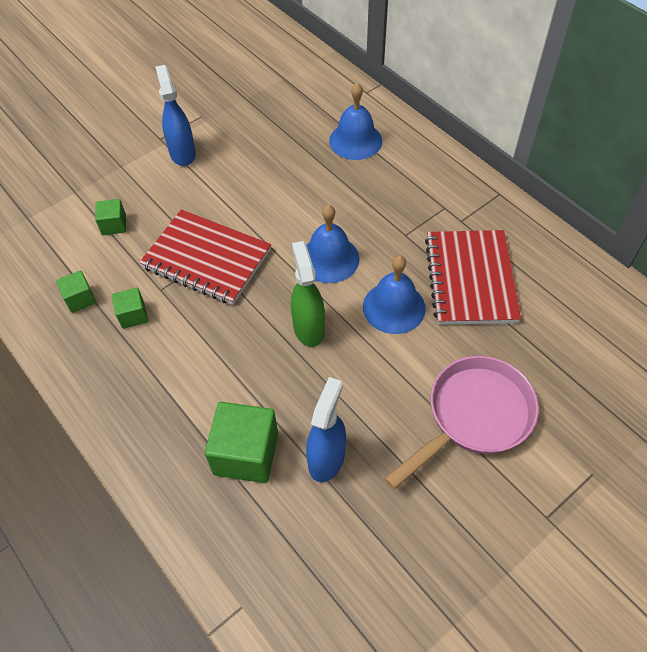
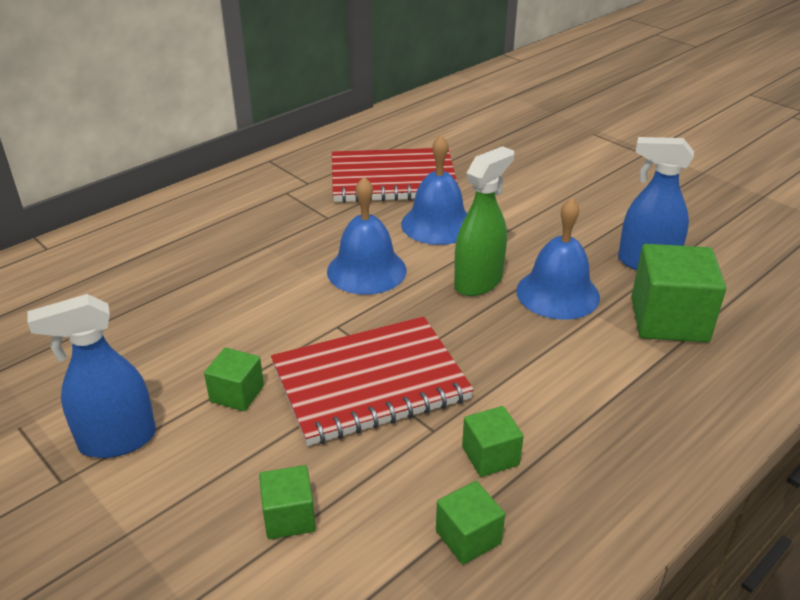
camera: 95 degrees left, 20 degrees down
red notebook [139,209,271,305] -> red notebook turned 45 degrees clockwise [271,316,474,446]
green spray bottle [291,241,325,347] -> green spray bottle turned 150 degrees clockwise [454,146,514,296]
blue bell [329,83,382,160] -> blue bell moved to [516,198,600,320]
pink pan [384,356,539,489] -> none
none -> green cube [204,348,264,411]

